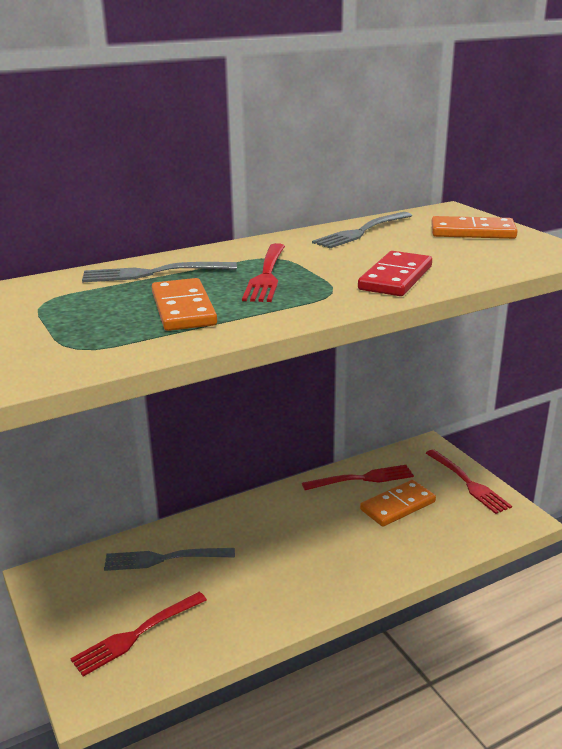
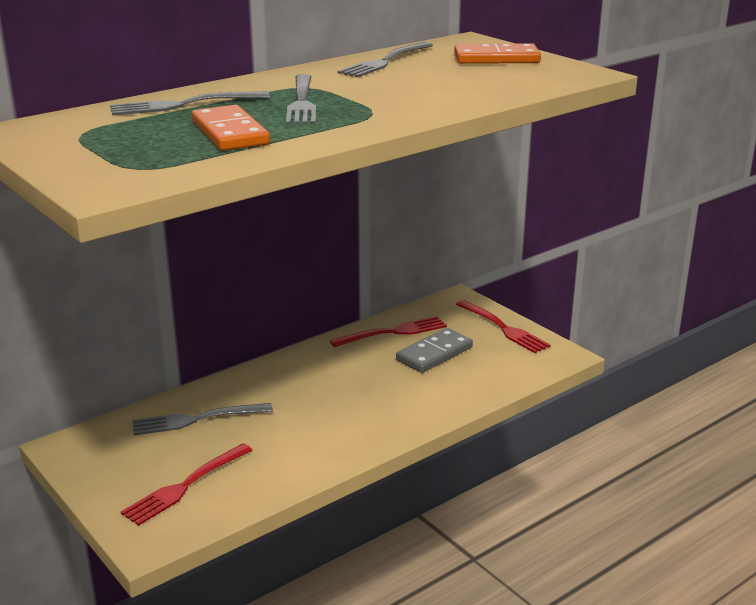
camera: 10 degrees left, 0 degrees up
red fork [242,243,285,302] -> grey fork [286,74,316,124]
red domino [358,251,432,296] -> none
orange domino [360,480,436,527] -> grey domino [396,328,473,373]

